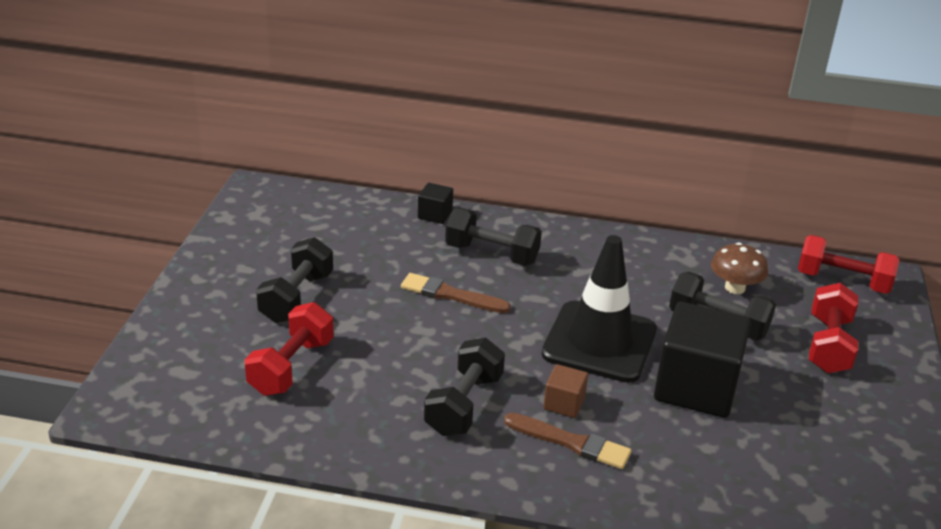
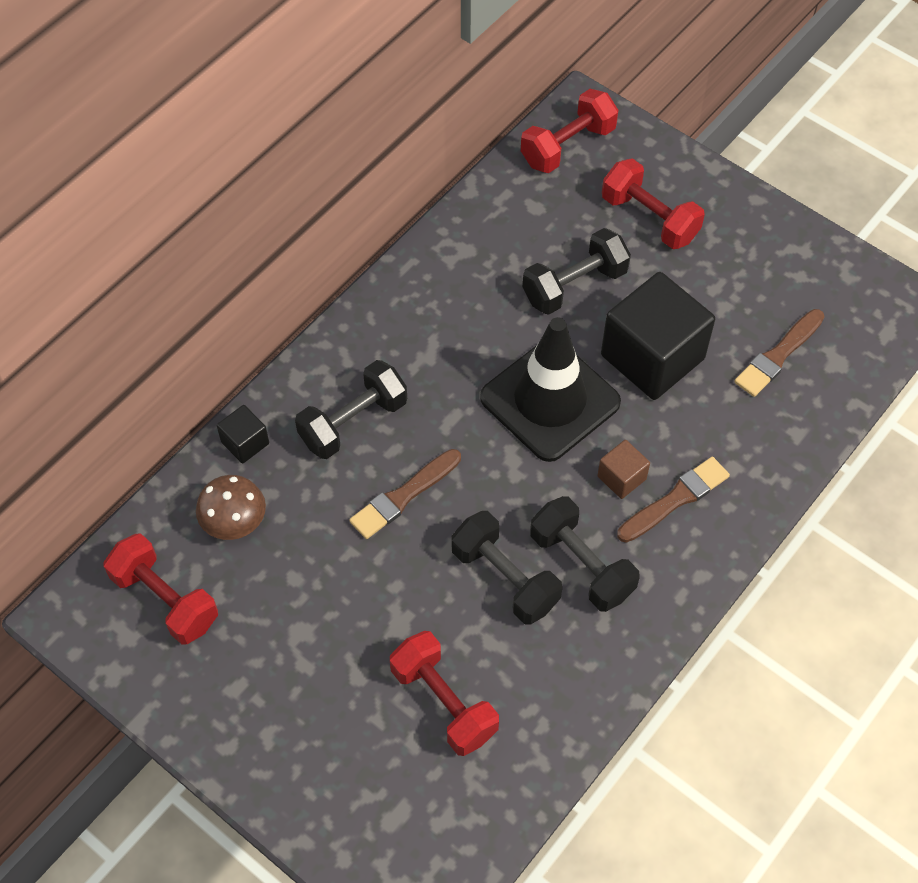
camera: 60 degrees left, 25 degrees up
black dumbbell [256,237,333,323] -> black dumbbell moved to [451,511,562,625]
brown mushroom [711,243,768,294] -> brown mushroom moved to [196,475,266,540]
none -> red dumbbell [104,533,218,645]
none -> brown brush [734,309,825,397]

